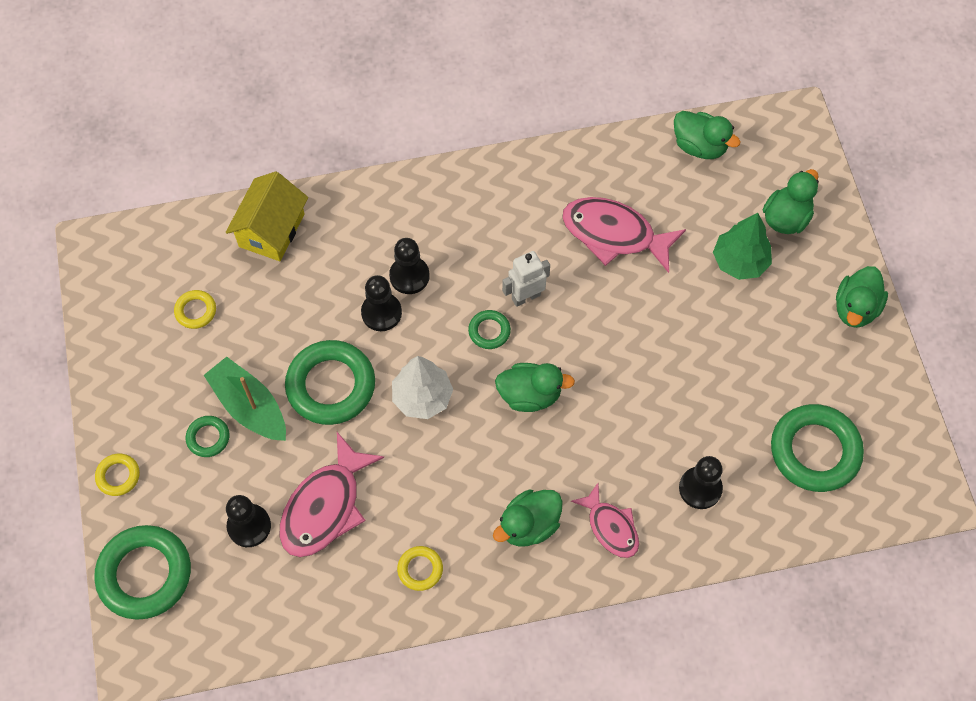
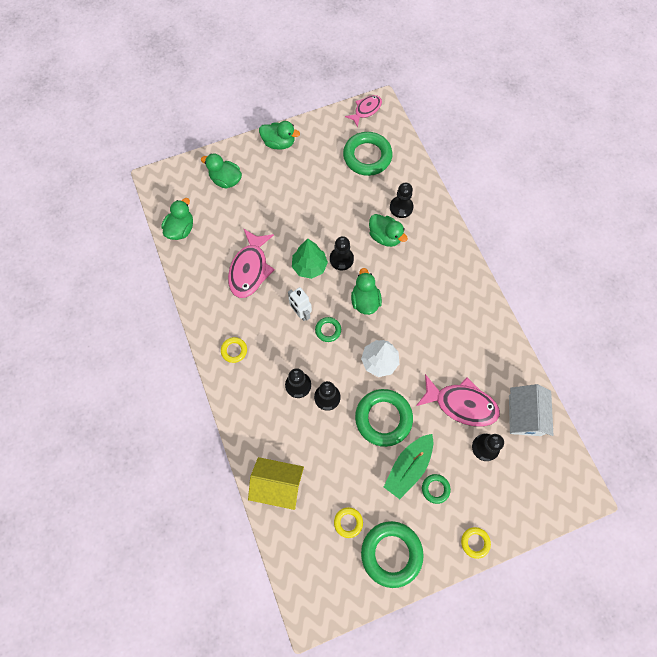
camera: 100 degrees left, 5 degrees up
green ring [94,525,191,620] -> green ring moved to [361,521,424,588]
yellow ring [397,546,443,591] -> yellow ring moved to [221,337,247,363]
green duck [493,490,563,546] -> green duck moved to [369,214,408,247]
pink fish [571,483,639,558] -> pink fish moved to [345,95,382,127]
green tree [713,213,772,280] -> green tree moved to [292,239,328,279]
none -> black pawn [330,236,354,270]
none -> white house [509,384,553,436]

